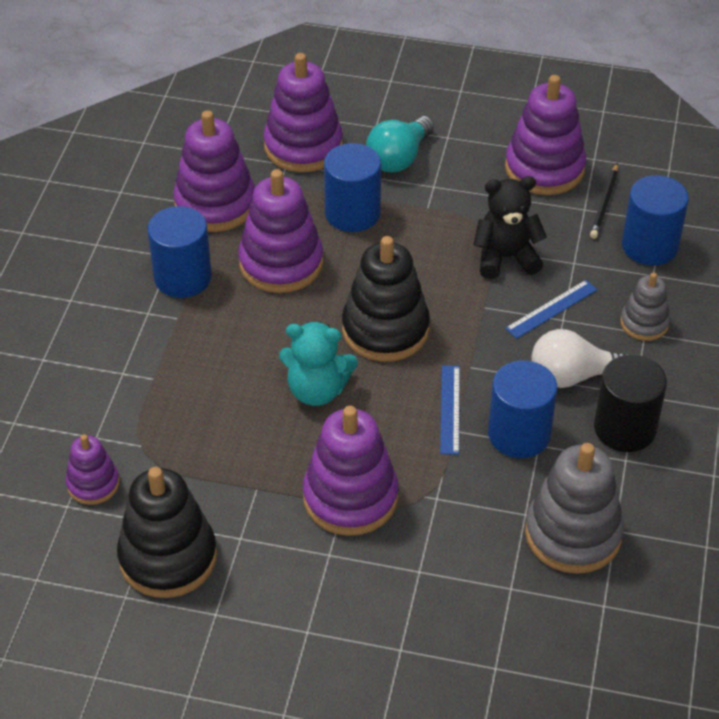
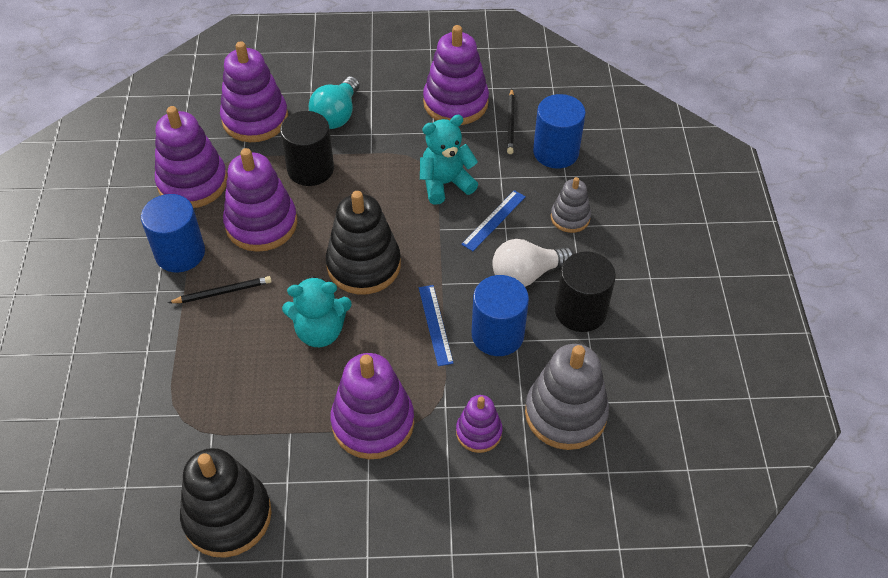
camera: 15 degrees left, 5 degrees up
purple stacking toy [66,434,119,505] -> purple stacking toy moved to [456,395,503,453]
blue cylinder [324,143,381,232] -> black cylinder [280,111,334,186]
black teddy bear [473,176,547,279] -> turquoise teddy bear [420,115,478,205]
none -> black pencil [168,276,272,303]

